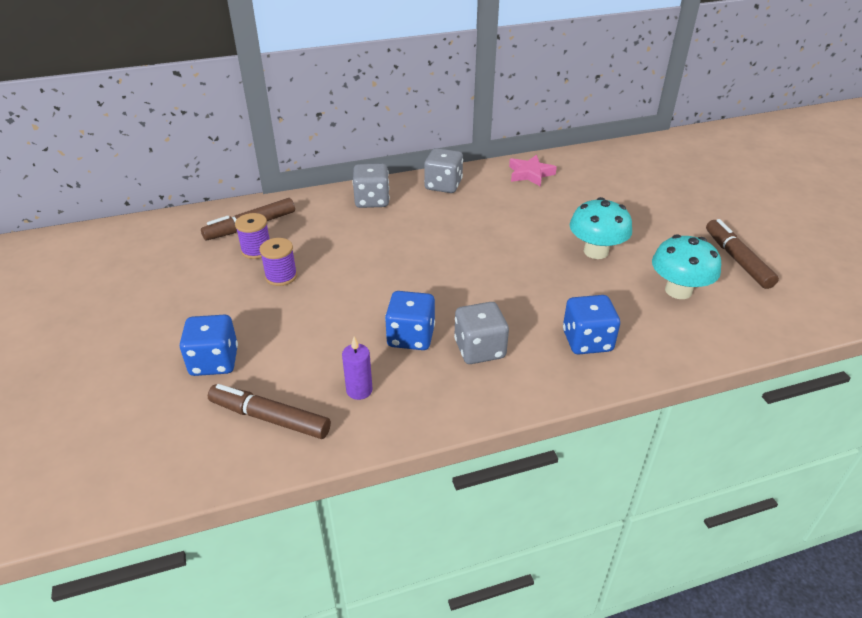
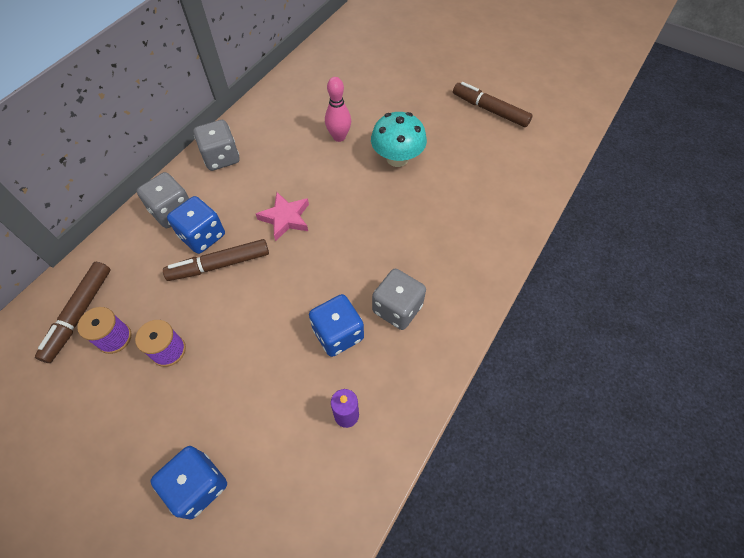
camera: 40 degrees left, 20 degrees up
brown marker [208,384,331,439] -> brown marker moved to [163,239,269,281]
pink star [509,155,557,187] -> pink star moved to [256,192,309,241]
blue dice [563,295,620,354] -> blue dice moved to [167,196,225,254]
turquoise mushroom [652,234,721,299] -> none
none -> pink bowling pin [325,77,351,142]

